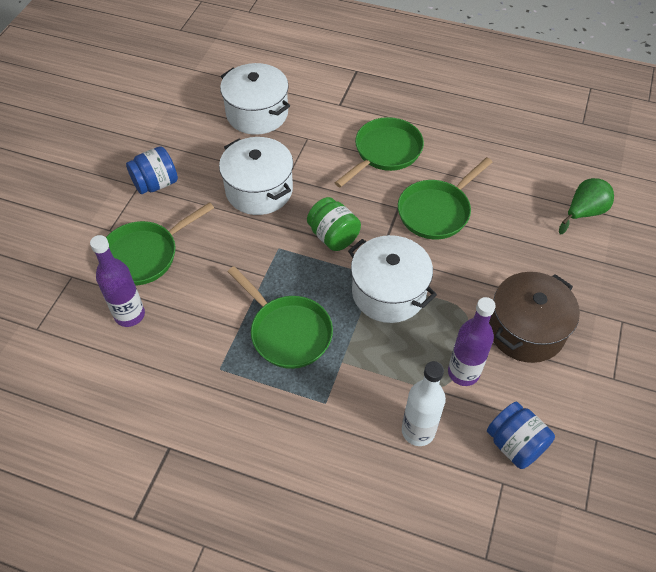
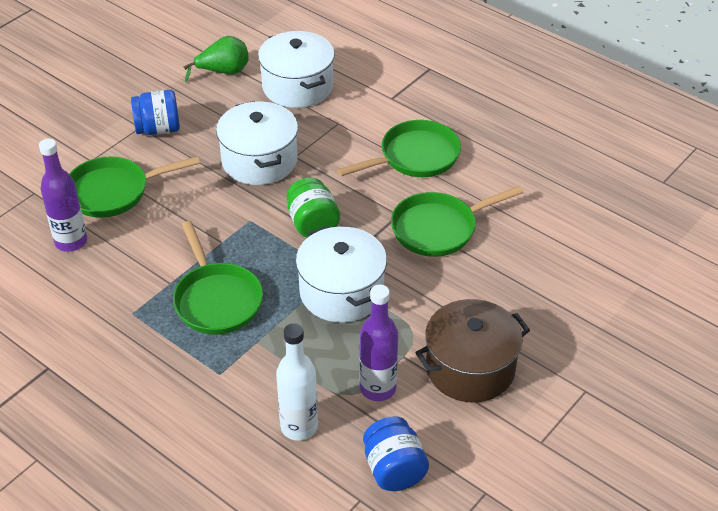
camera: 20 degrees right, 10 degrees down
green pear [559,178,614,234] -> green pear moved to [183,36,249,82]

